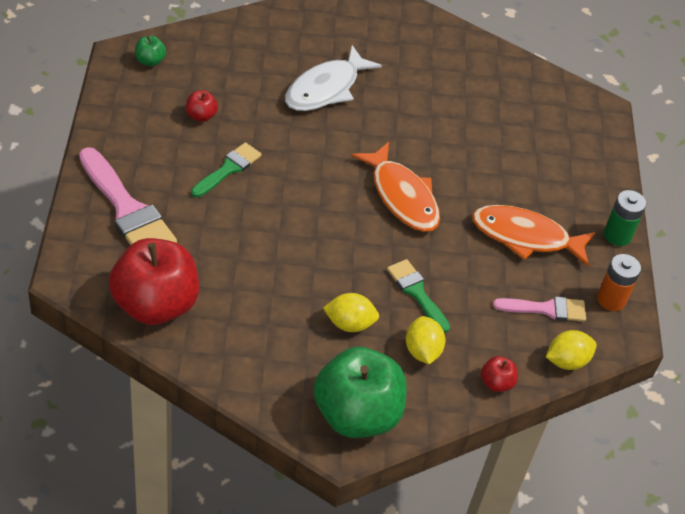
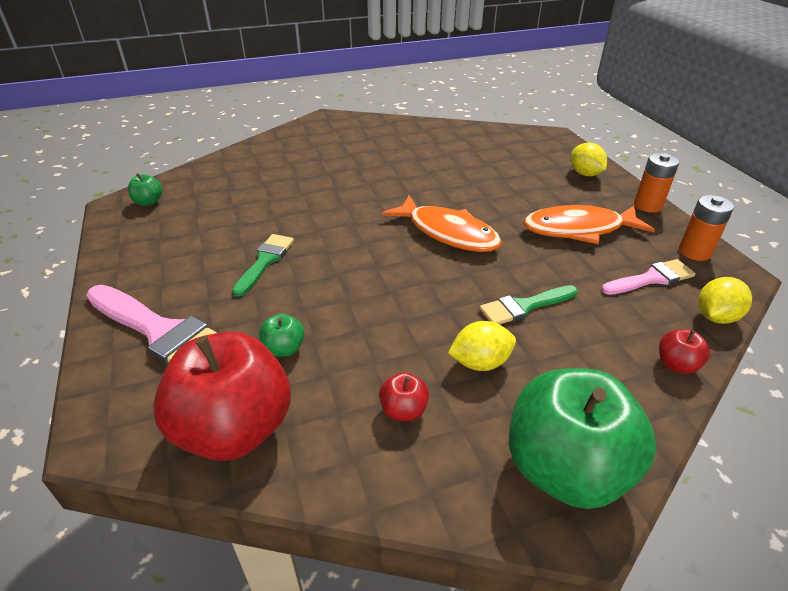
camera: 15 degrees left, 10 degrees down
red apple [186,90,218,122] -> red apple moved to [379,372,429,421]
white fish [285,45,382,111] -> none
green brush [387,259,450,333] -> green brush turned 60 degrees counterclockwise [480,285,578,324]
yellow lemon [406,316,446,364] -> yellow lemon moved to [571,143,607,176]
green battery [604,190,646,246] -> orange battery [634,153,679,213]
none -> green apple [259,313,304,357]

